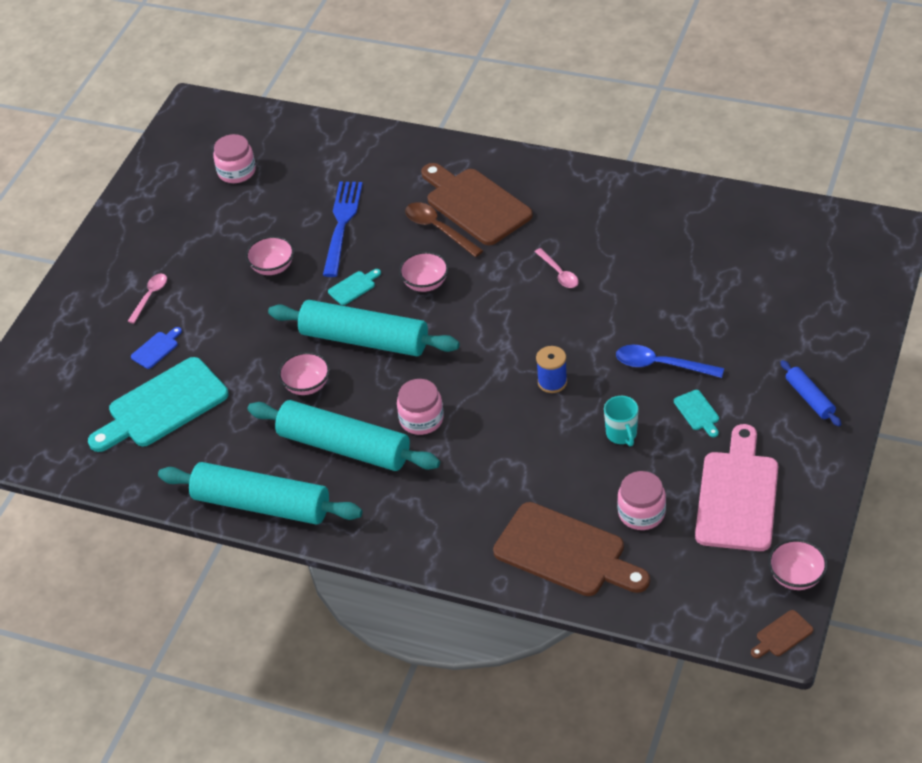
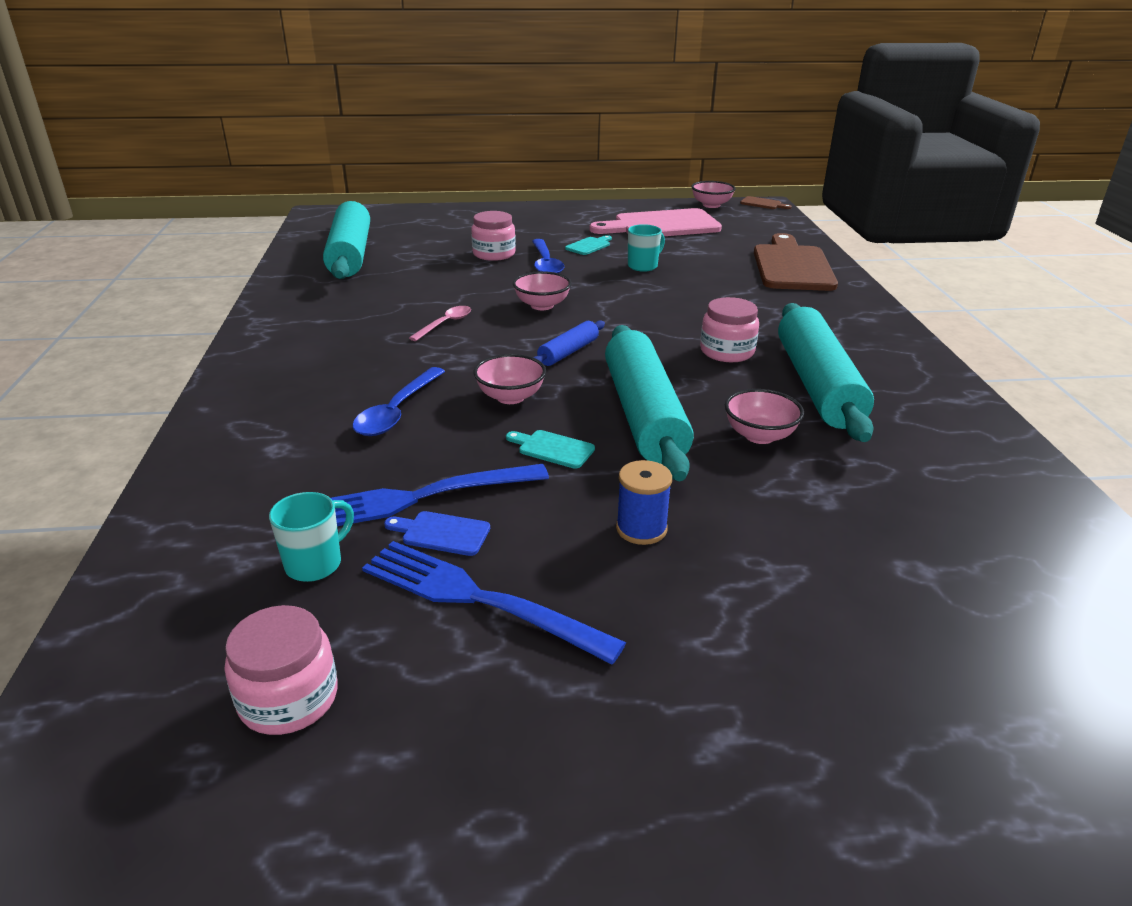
camera: 120 degrees left, 15 degrees down
turquoise cutting board [88,357,229,452] -> none
pink spoon [128,274,167,324] -> none
blue cutting board [131,327,182,369] -> blue cutting board moved to [384,511,490,556]
turquoise rolling pin [158,462,362,524] -> turquoise rolling pin moved to [323,201,370,279]
pink bowl [245,236,294,275] -> pink bowl moved to [513,271,572,310]
brown spoon [405,202,484,257] -> blue spoon [352,367,445,436]
brown cutting board [421,163,533,245] -> none
blue spool [536,346,567,393] -> blue spool moved to [616,460,672,545]
pink jar [617,471,666,530] -> pink jar moved to [471,211,516,261]
blue rolling pin [780,360,841,426] -> blue rolling pin moved to [533,320,605,366]
none -> turquoise mug [269,492,354,582]
none -> blue fork [362,541,626,665]

